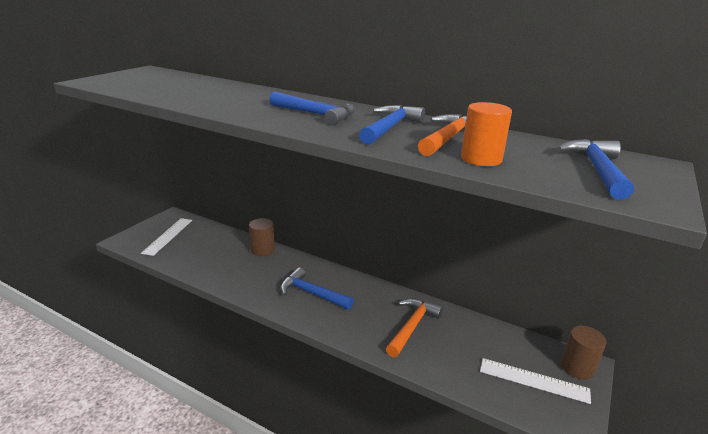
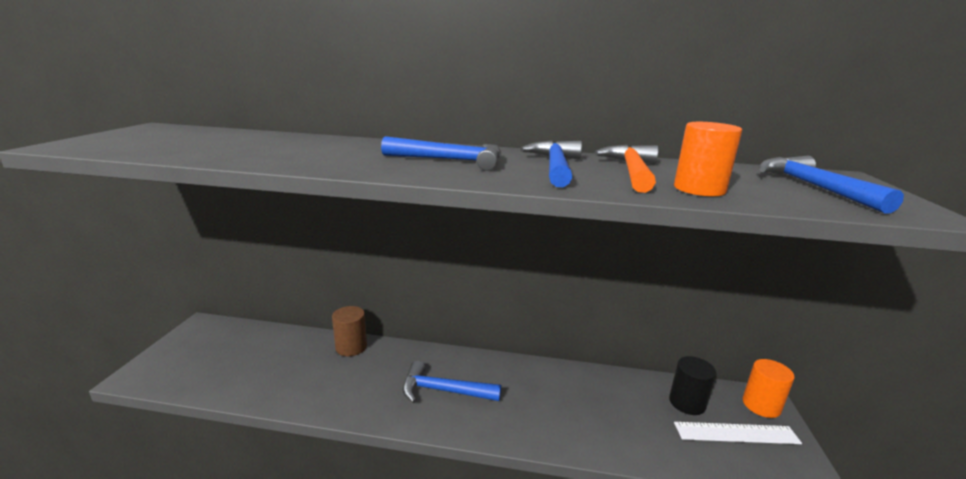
camera: 20 degrees left, 5 degrees down
white ruler [141,218,192,256] -> none
orange hammer [386,298,443,357] -> none
brown cylinder [561,326,606,379] -> orange cylinder [743,359,795,418]
none -> black cylinder [669,356,716,415]

